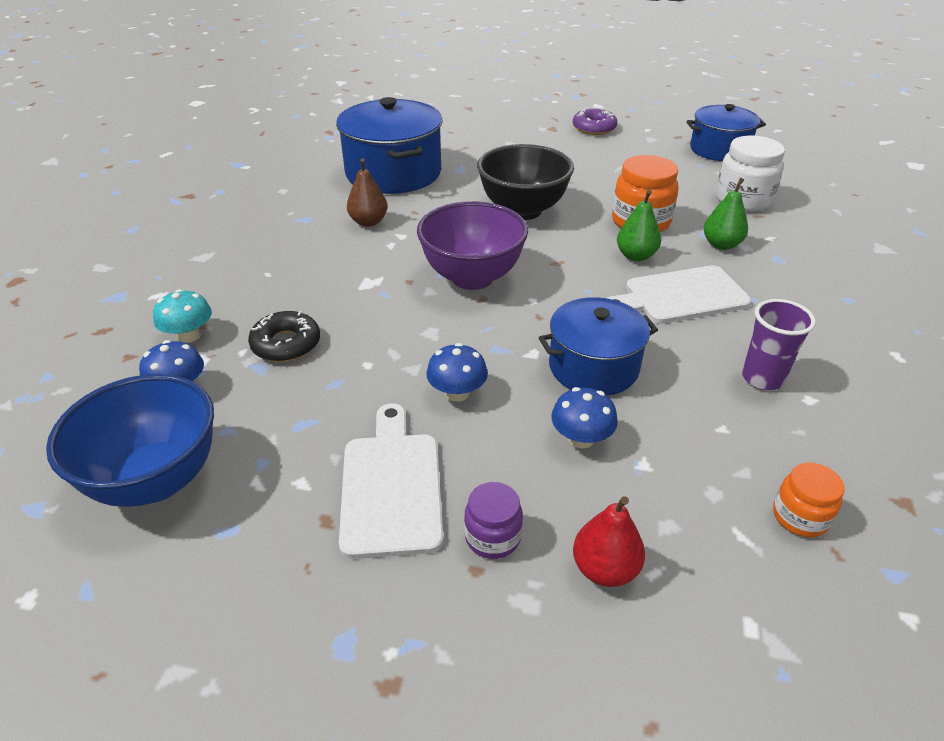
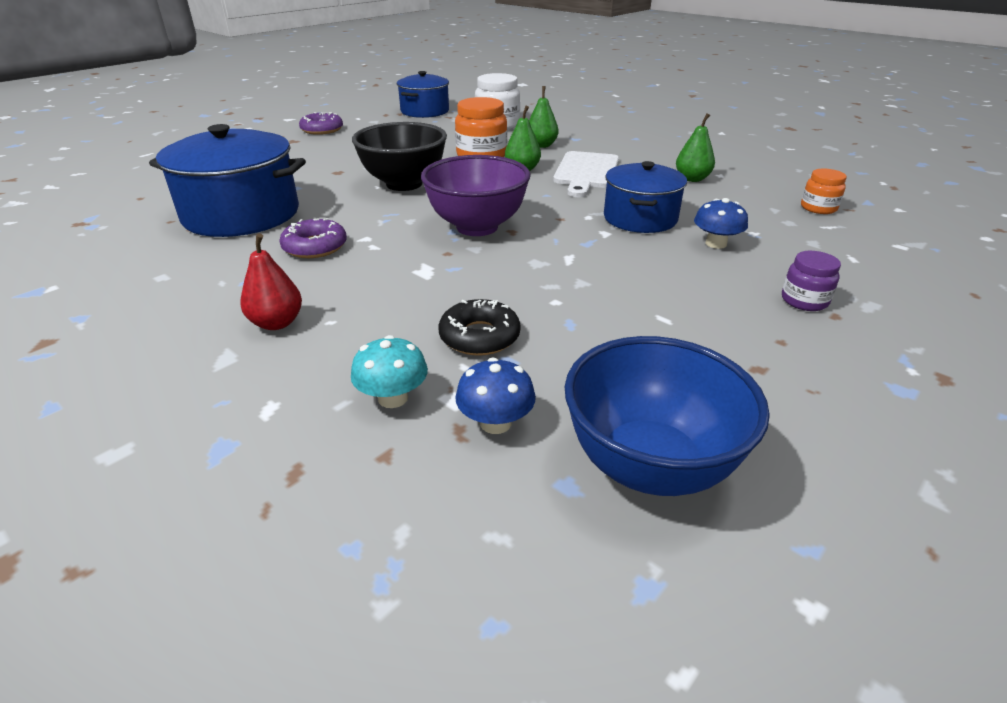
camera: 60 degrees left, 5 degrees down
white cutting board [339,403,444,559] -> none
brown pear [347,158,387,227] -> purple donut [279,218,347,258]
blue mushroom [426,343,488,402] -> none
red pear [573,496,645,587] -> red pear moved to [240,233,302,330]
purple cup [742,299,816,390] -> green pear [676,113,715,182]

